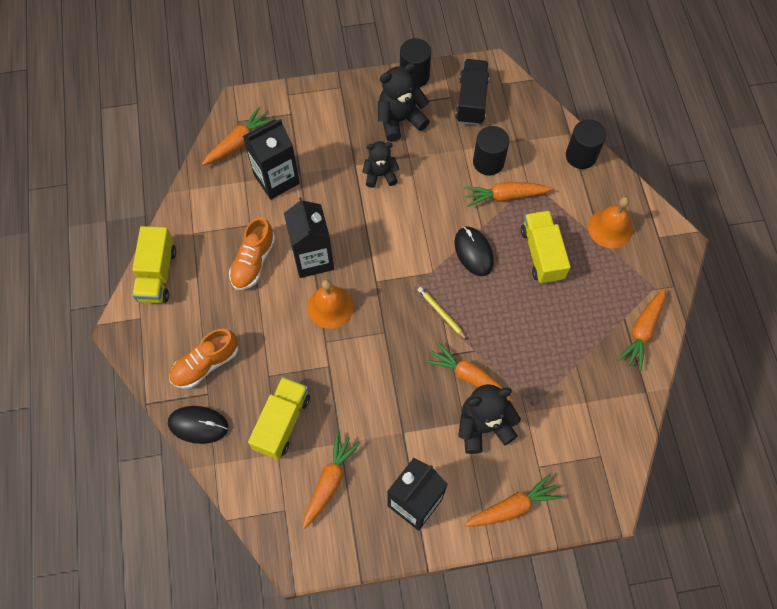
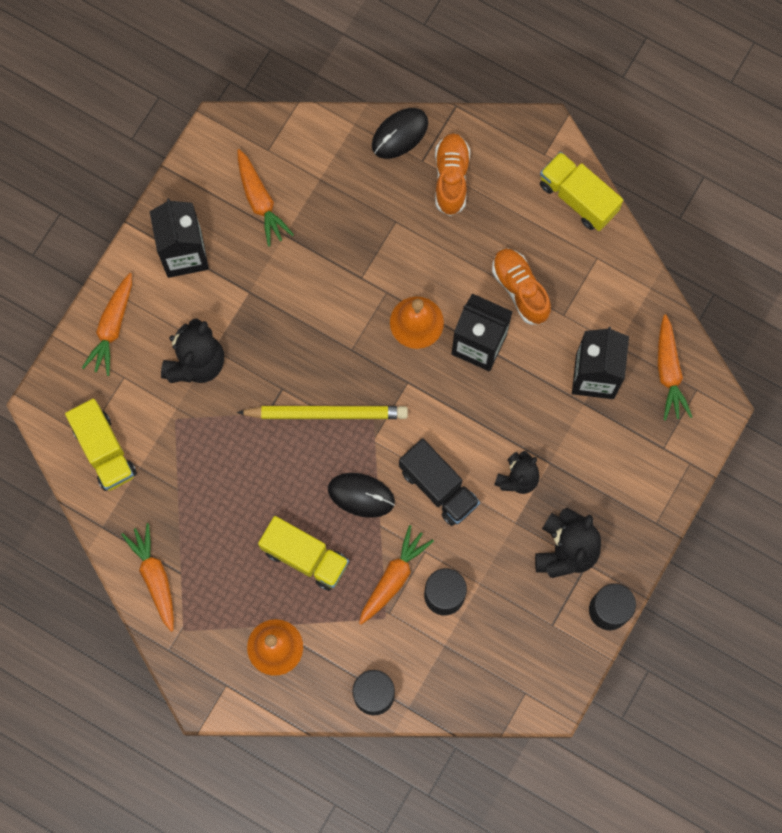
camera: 130 degrees right, 10 degrees up
yellow truck [248,377,310,460] -> yellow truck moved to [65,399,137,491]
yellow pencil [418,287,467,340] -> yellow pencil [236,406,408,419], size x2.00
orange carrot [425,342,514,402] -> none
black truck [455,59,489,125] -> black truck moved to [399,438,480,526]

